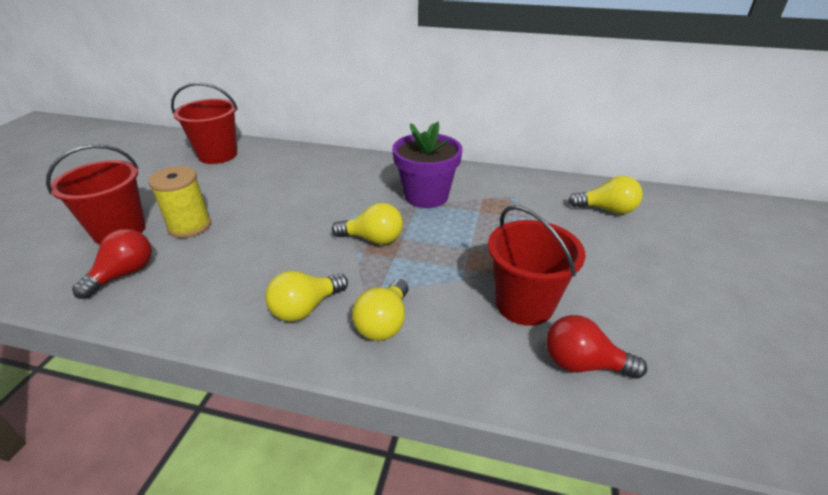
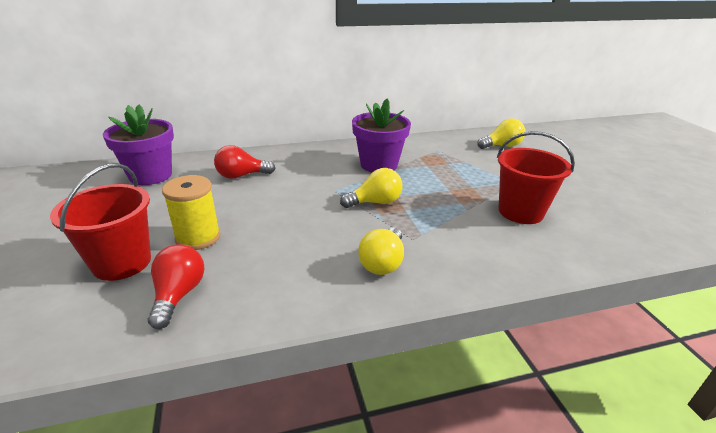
camera: 30 degrees left, 5 degrees down
red bucket [171,82,238,164] -> purple flower pot [103,105,174,185]
yellow light bulb [352,279,409,341] -> none
red light bulb [546,315,647,379] -> red light bulb moved to [214,145,276,179]

